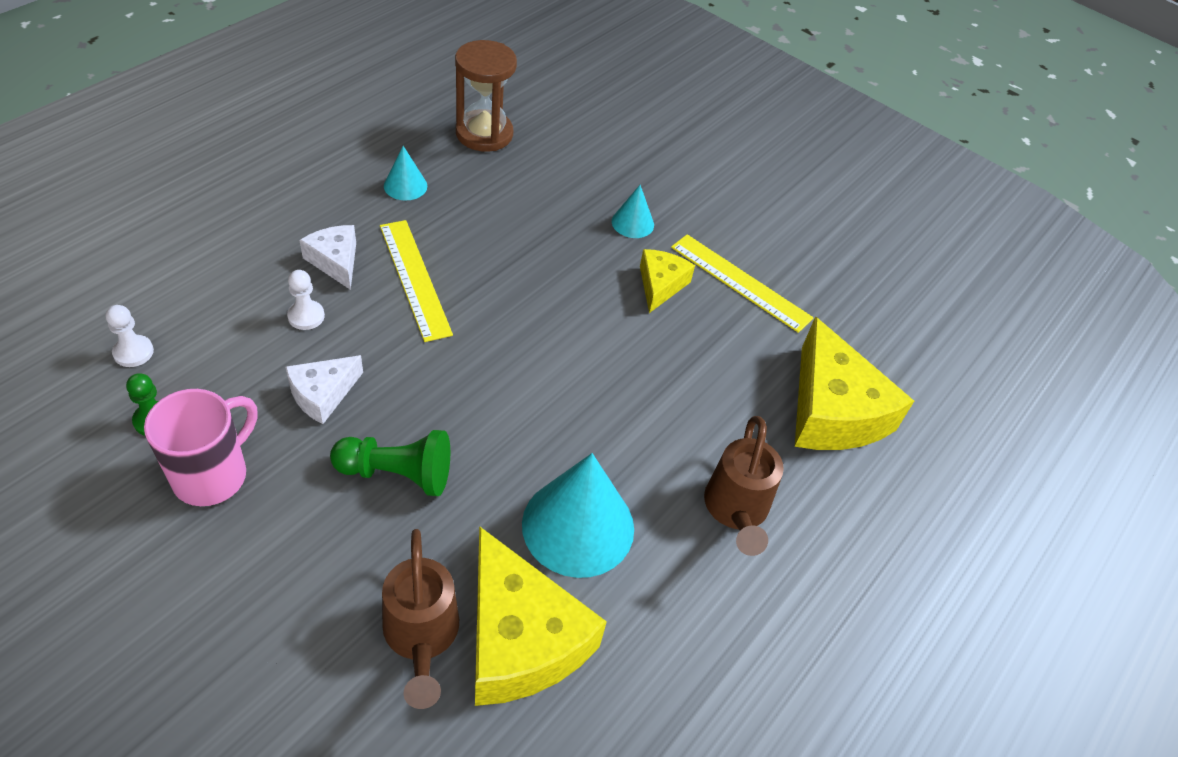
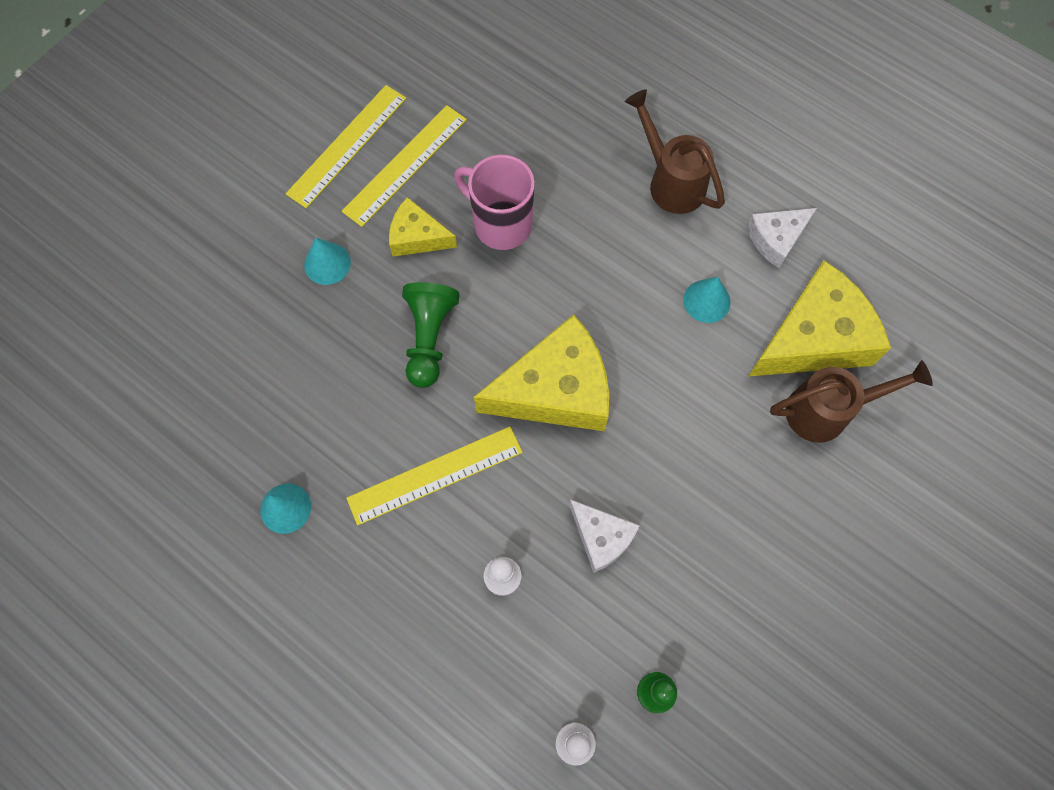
camera: 85 degrees left, 20 degrees up
pink mug [144,389,257,506] -> pink mug moved to [454,155,535,250]
white cheese [300,225,356,290] -> white cheese moved to [747,208,817,268]
green pawn [330,430,450,496] -> green pawn moved to [402,282,460,388]
brown hourglass [455,40,517,152] -> none
turquoise cone [522,453,634,578] -> turquoise cone [683,277,731,323], size x0.50
brown watering can [704,416,784,556] -> brown watering can turned 135 degrees counterclockwise [625,89,725,214]
yellow cheese [795,316,914,450] -> yellow cheese moved to [474,315,609,431]
none -> yellow ruler [286,85,406,208]

